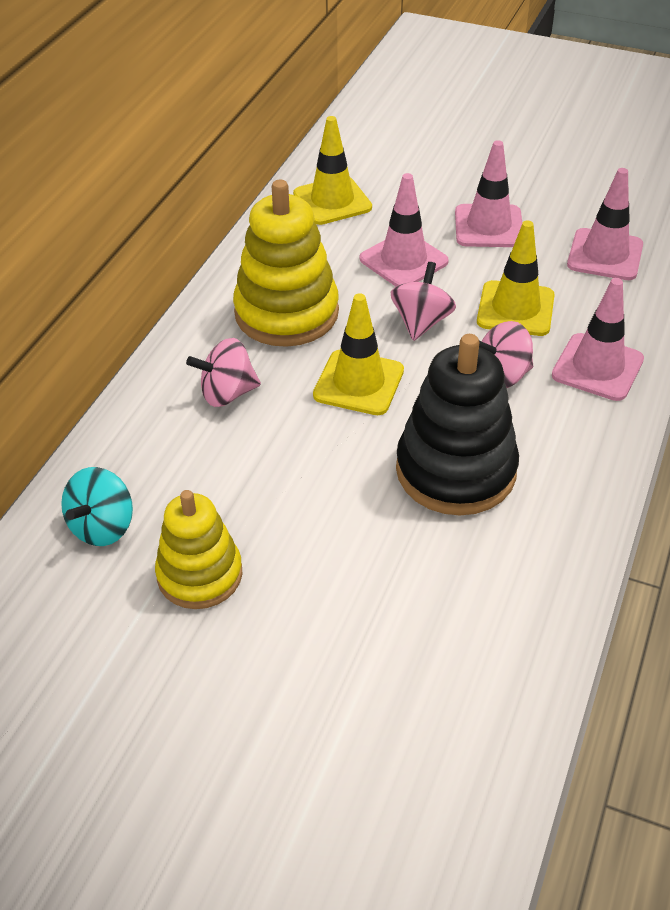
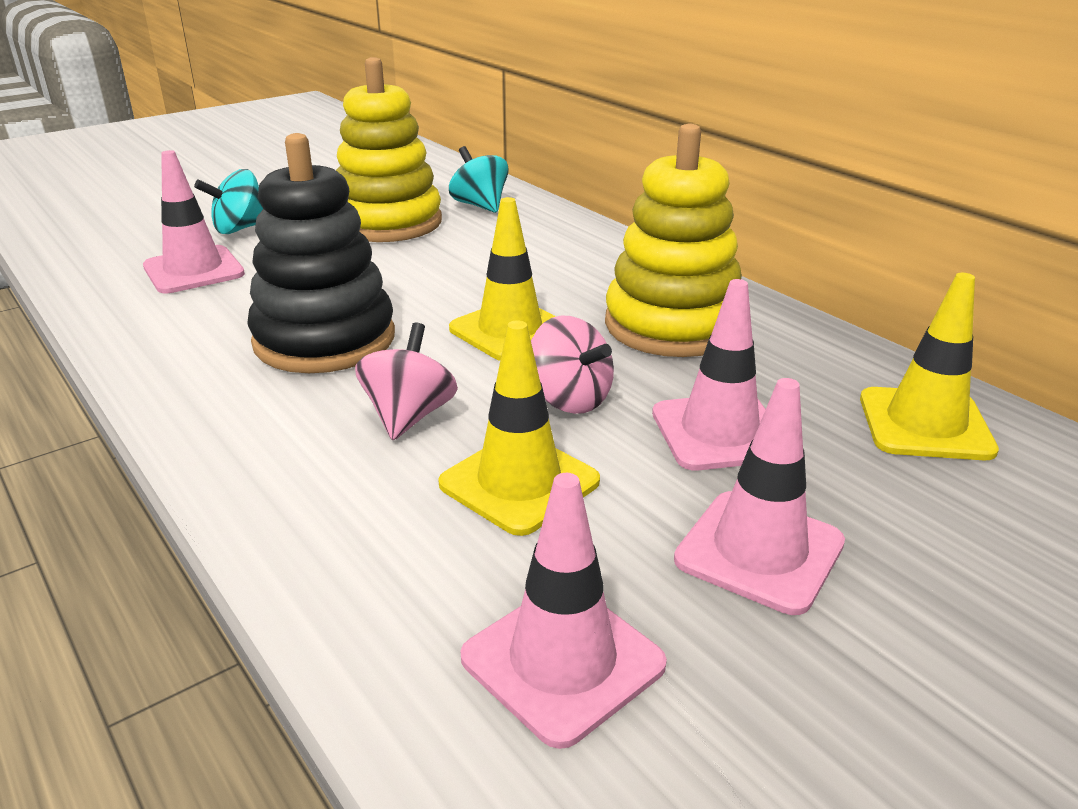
camera: 120 degrees right, 15 degrees down
yellow stacking toy [155,490,243,609] -> yellow stacking toy [336,57,442,242], size x1.52
pink spinning top [186,338,261,407] -> none
pink traffic cone [552,278,644,401] -> pink traffic cone moved to [143,150,245,293]
none -> turquoise spinning top [194,169,263,234]

